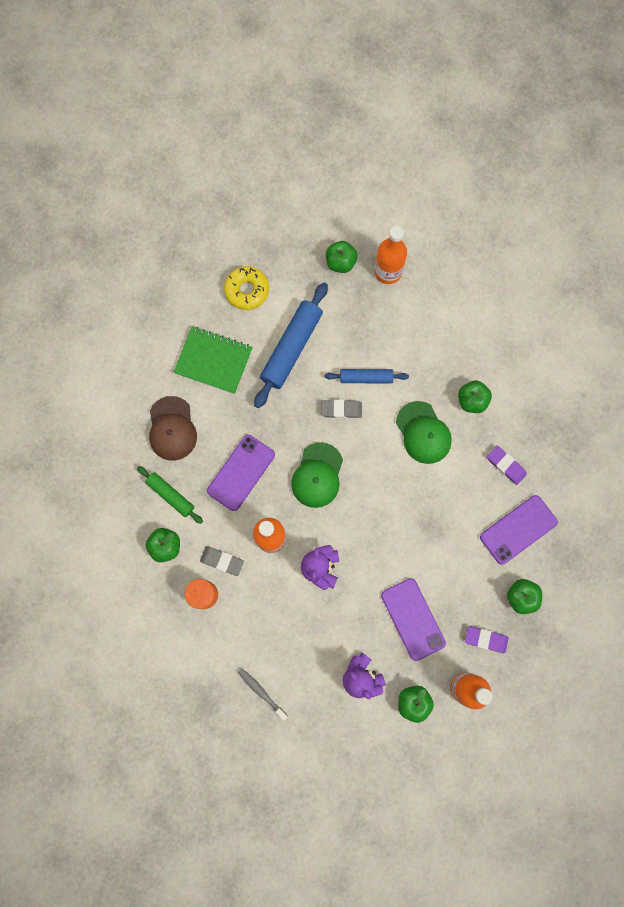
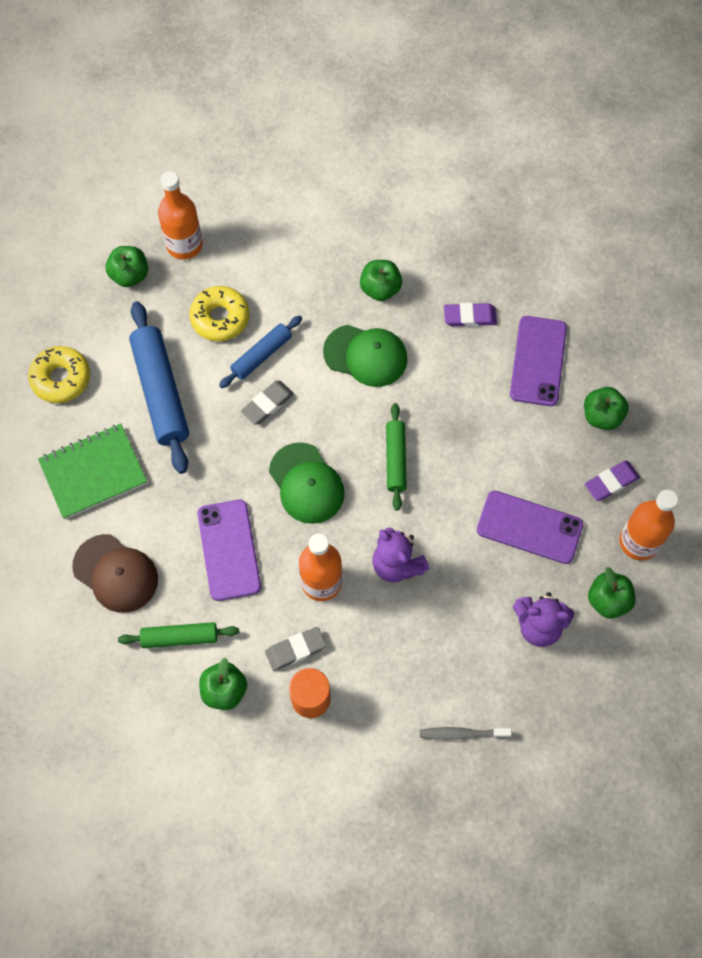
camera: 45 degrees left, 10 degrees down
none -> yellow donut [189,286,250,341]
none -> green rolling pin [386,403,407,511]

